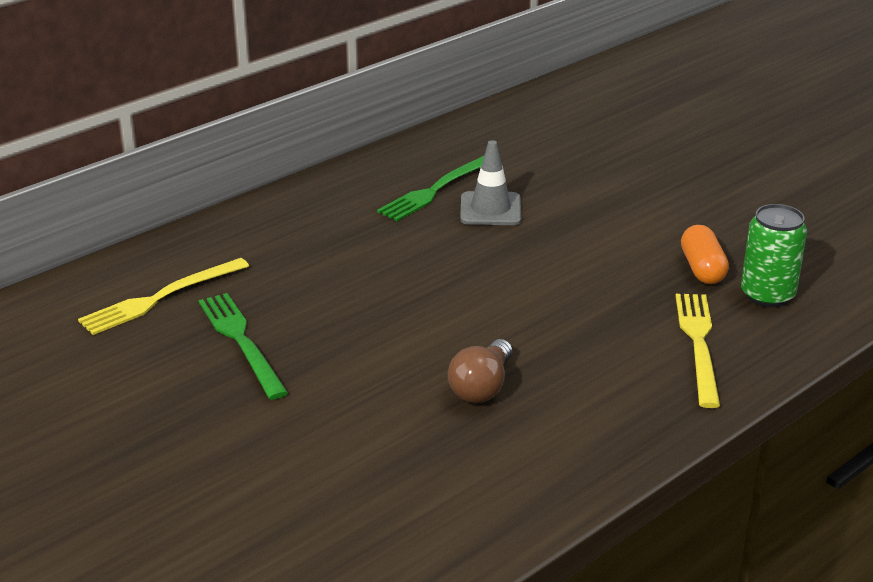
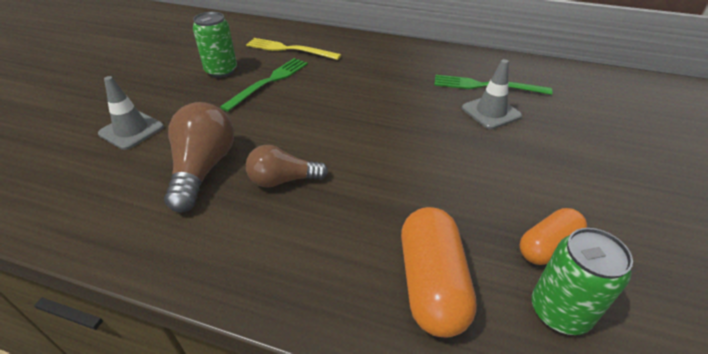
camera: 60 degrees right, 10 degrees up
yellow fork [675,294,720,408] -> orange capsule [401,207,477,338]
none -> grey traffic cone [98,76,164,150]
none -> brown light bulb [164,102,234,213]
none -> green can [193,12,237,78]

